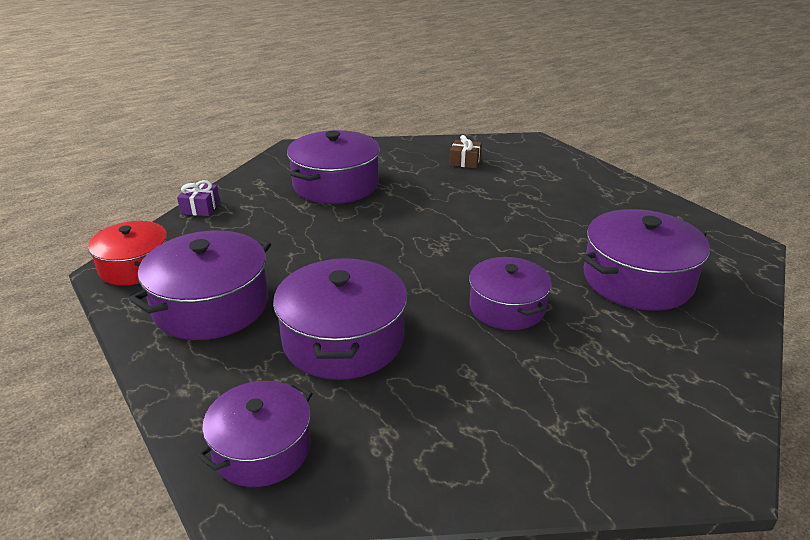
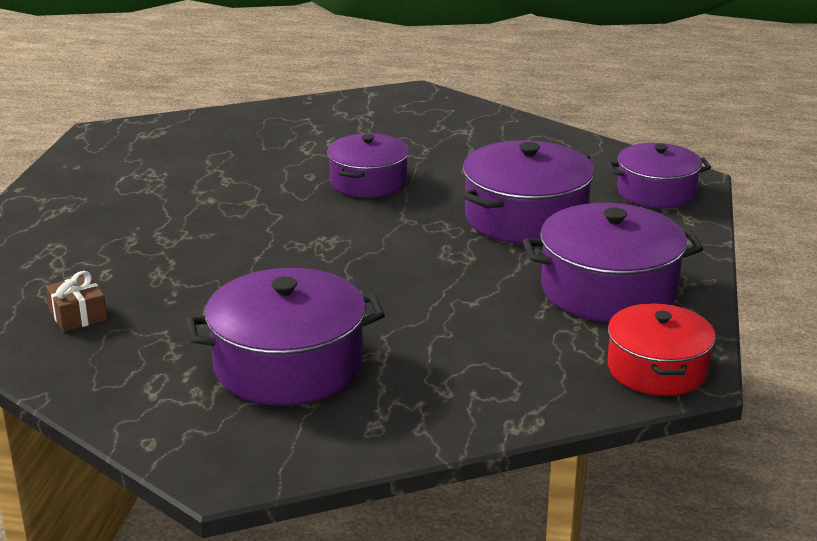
camera: 135 degrees left, 5 degrees down
purple gift [177,180,220,216] -> none
purple pot [582,209,710,311] -> none

